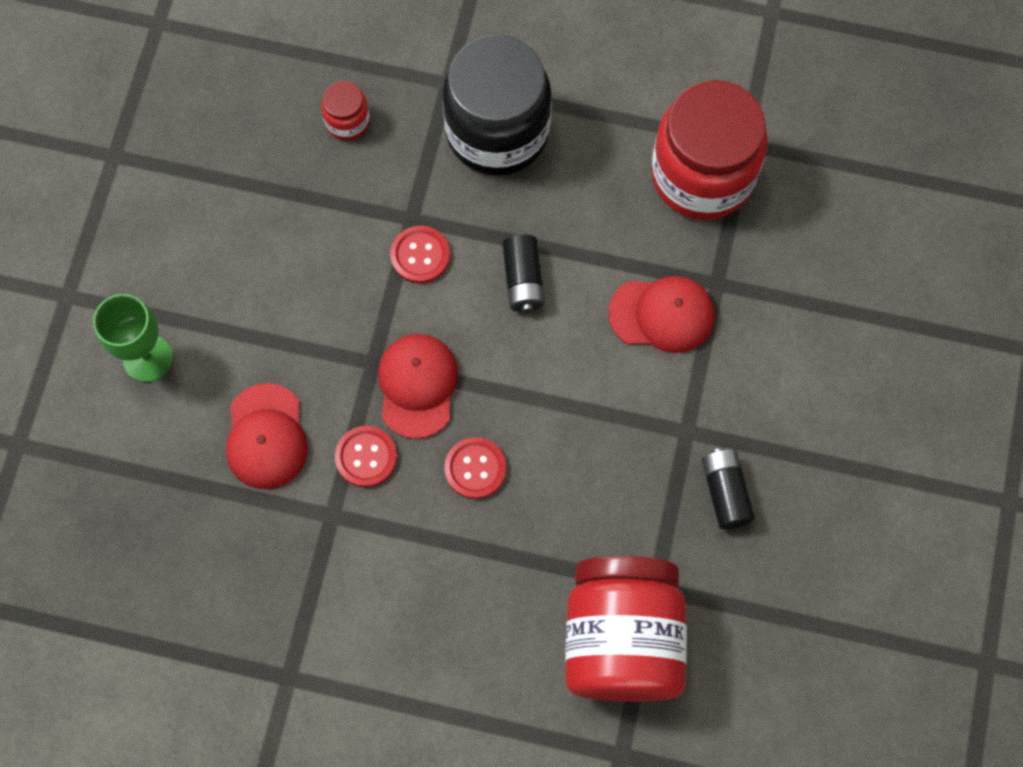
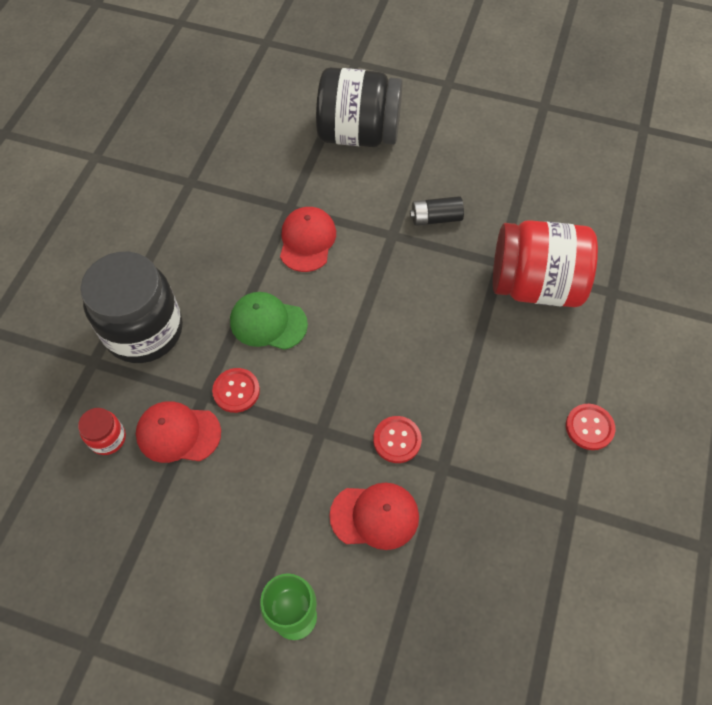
camera: 85 degrees left, 10 degrees down
red cap [378,334,458,439] -> red cap moved to [136,401,221,463]
red button [444,437,507,499] -> red button moved to [566,404,615,450]
black battery [502,235,545,312] -> green cap [230,292,308,350]
red jar [651,80,768,220] -> none
none -> black jar [316,67,403,147]

